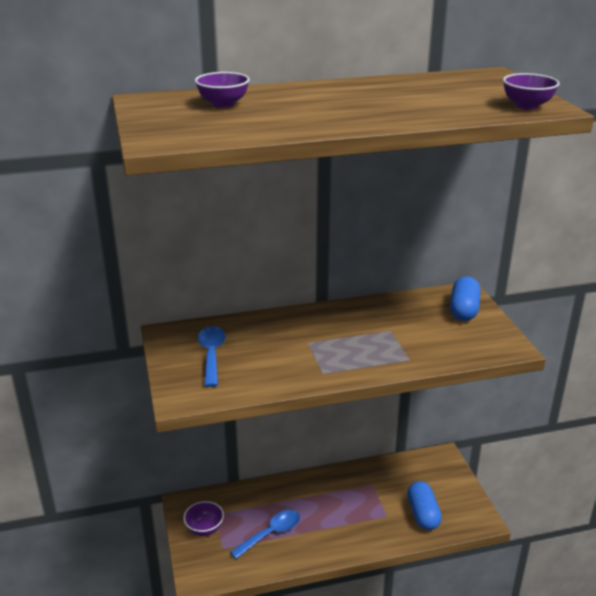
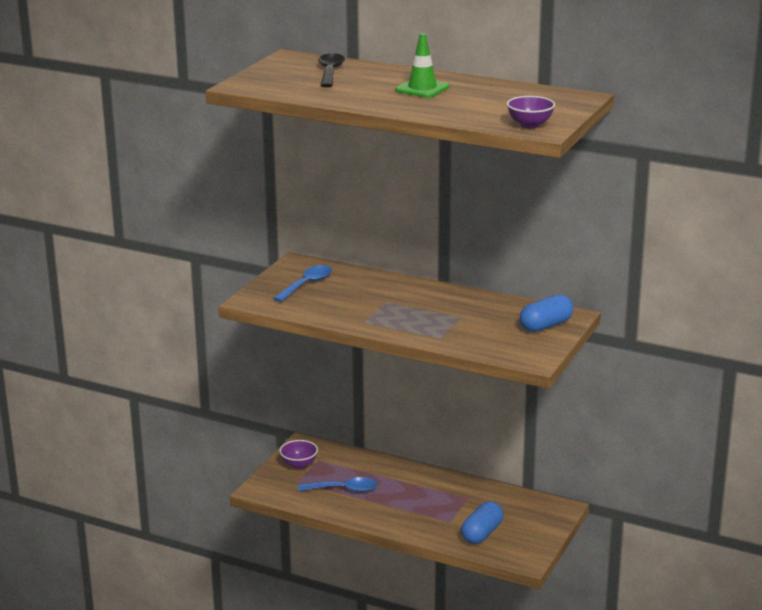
camera: 40 degrees right, 5 degrees down
purple bowl [195,72,250,108] -> black spoon [318,53,345,87]
none -> green traffic cone [395,33,449,98]

